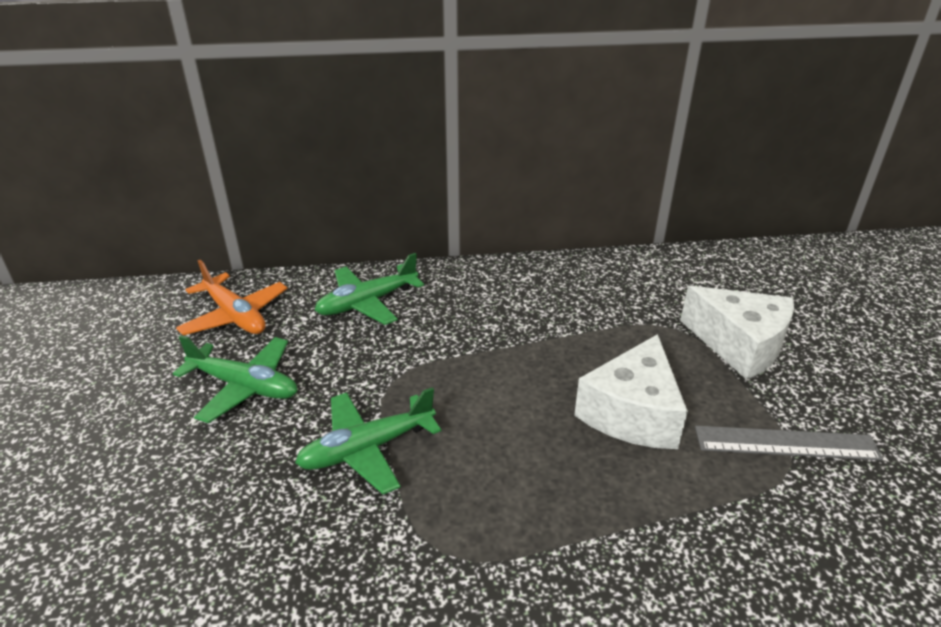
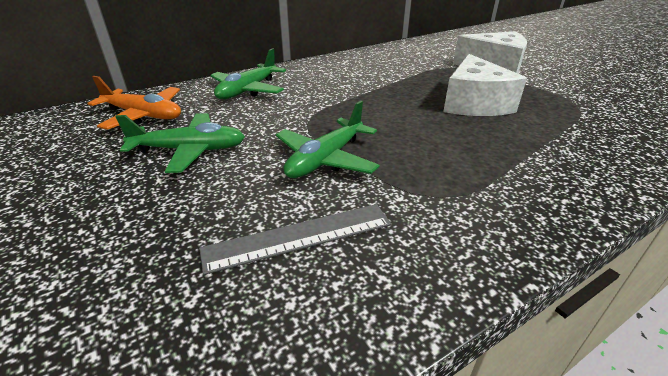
camera: 25 degrees left, 0 degrees up
grey ruler [695,426,883,460] -> grey ruler moved to [199,204,391,275]

